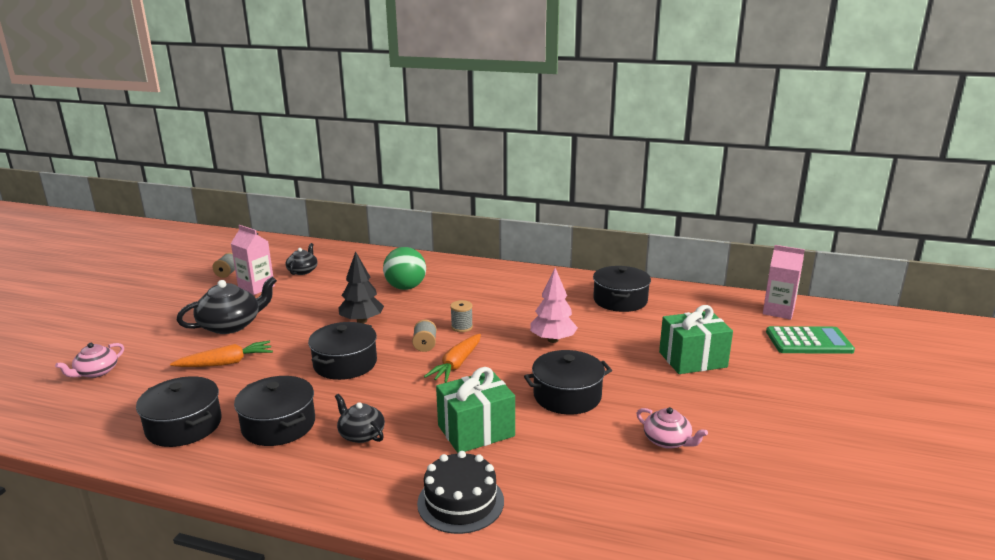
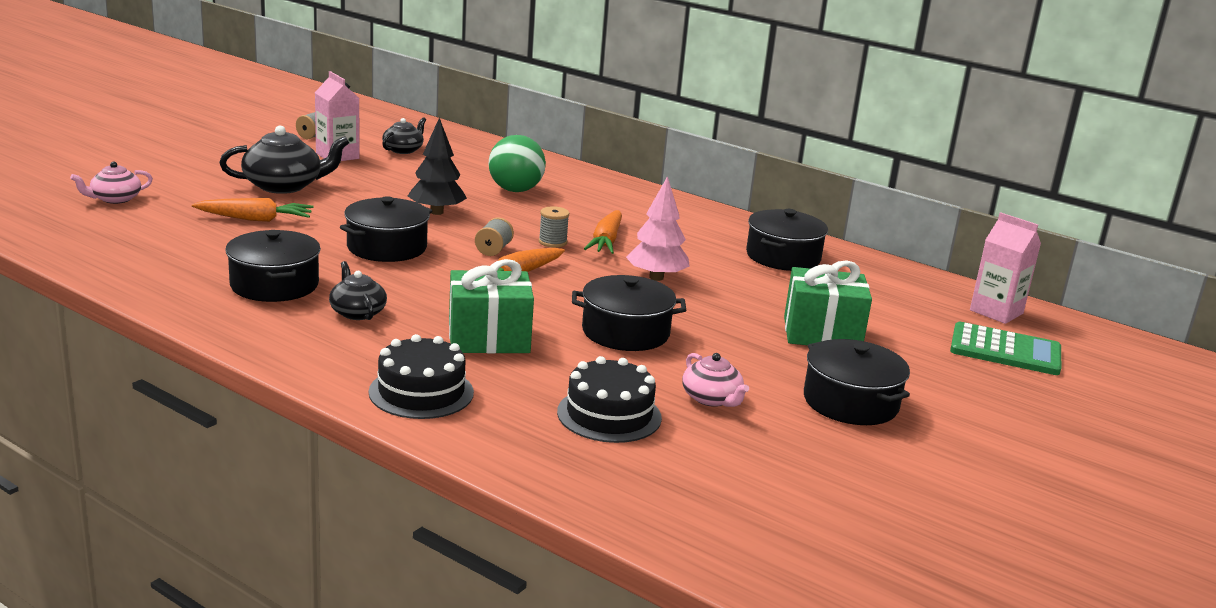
camera: 15 degrees right, 0 degrees up
black pot [136,376,222,447] -> black pot moved to [804,339,910,425]
none -> black cake [557,356,662,443]
none -> orange carrot [584,210,622,254]

